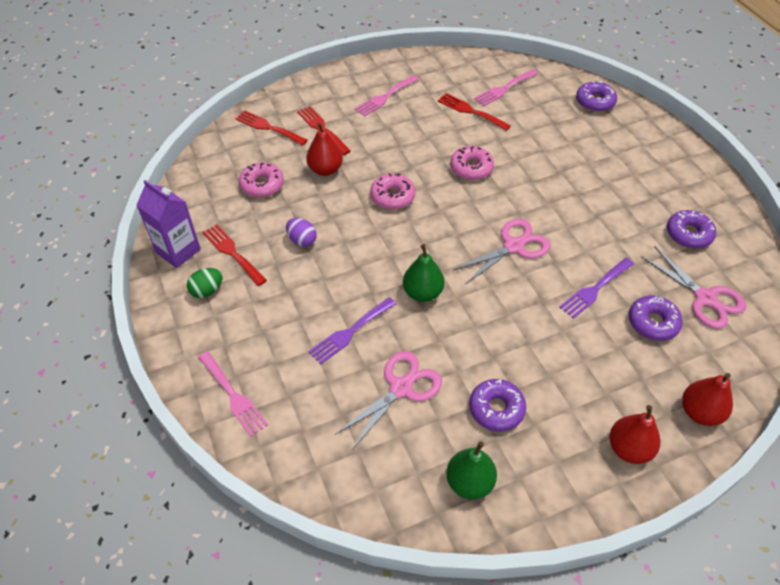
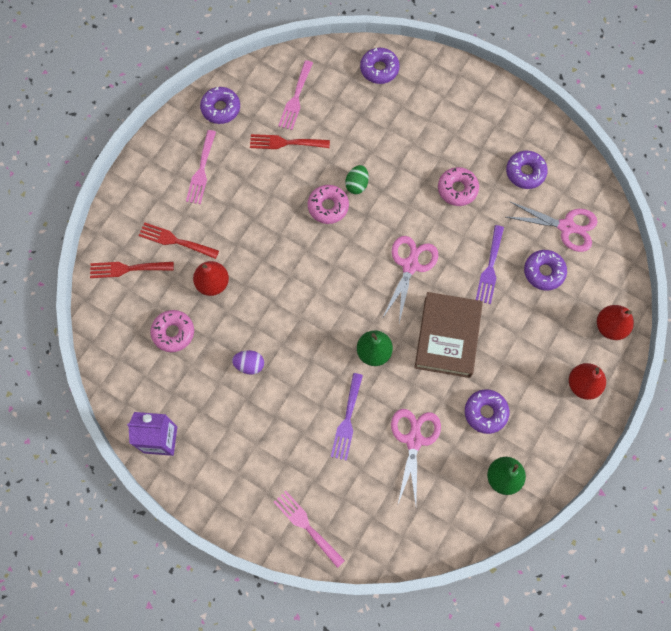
camera: 35 degrees left, 20 degrees up
green egg [187,268,222,298] -> green egg moved to [345,165,369,194]
pink fork [198,351,268,437] -> pink fork turned 150 degrees counterclockwise [274,491,345,568]
red fork [202,224,267,286] -> none
pink donut [370,173,415,210] -> pink donut moved to [438,167,479,206]
none -> purple donut [200,87,240,124]
none -> brown book [415,292,483,378]

